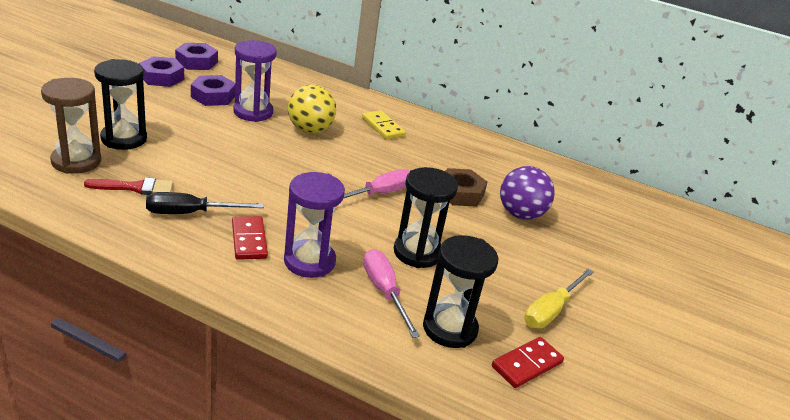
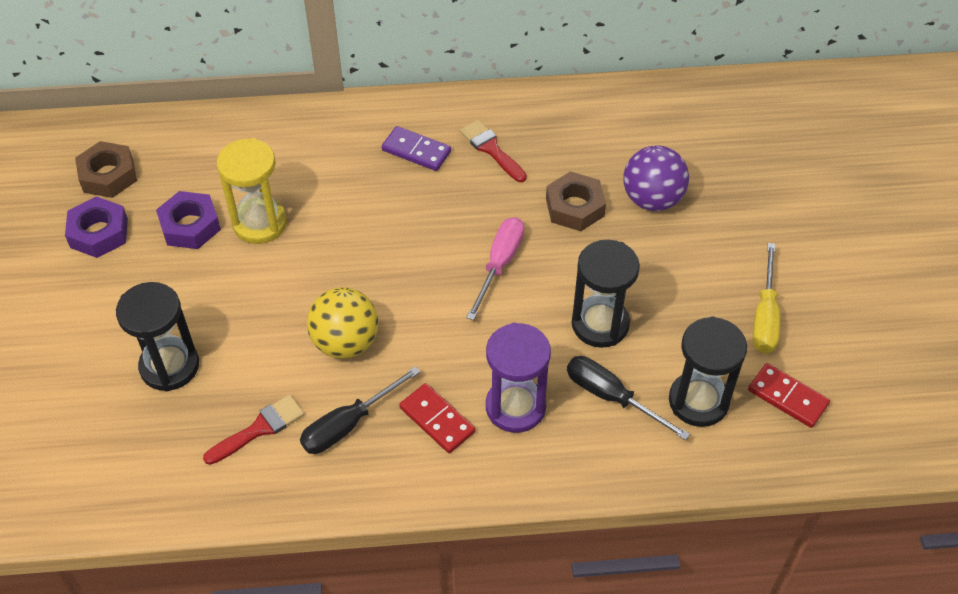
camera: 25 degrees left, 20 degrees up
brown hourglass [41,78,101,174] -> none
purple nut [175,43,218,70] -> brown nut [75,141,137,198]
purple hourglass [233,40,277,122] -> yellow hourglass [217,138,287,244]
yellow ball [288,84,337,133] -> yellow ball moved to [307,287,379,359]
yellow domino [362,110,406,140] -> purple domino [382,126,451,171]
pink screwdriver [363,249,420,338] -> black screwdriver [567,356,690,440]
red domino [492,337,564,388] -> red domino turned 75 degrees counterclockwise [748,363,830,428]
none -> red brush [460,120,527,182]

